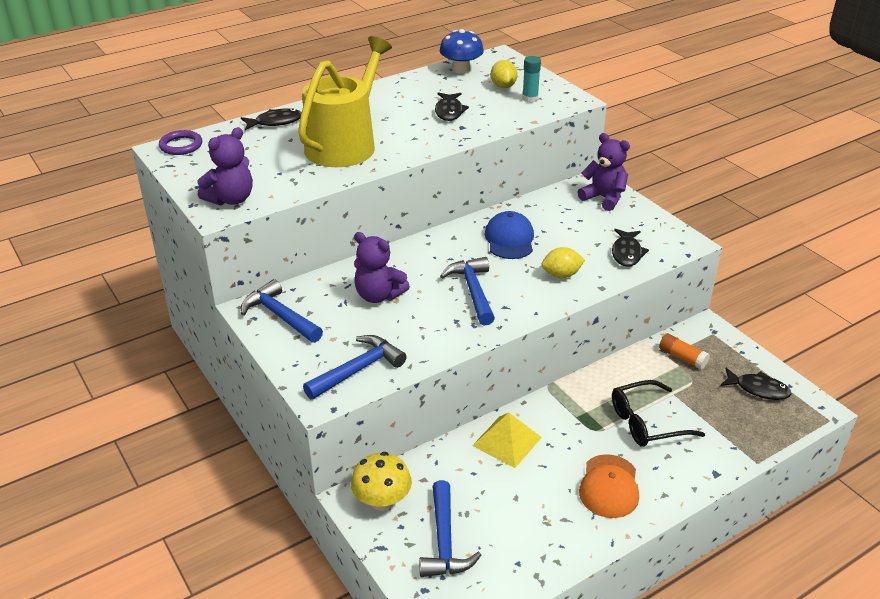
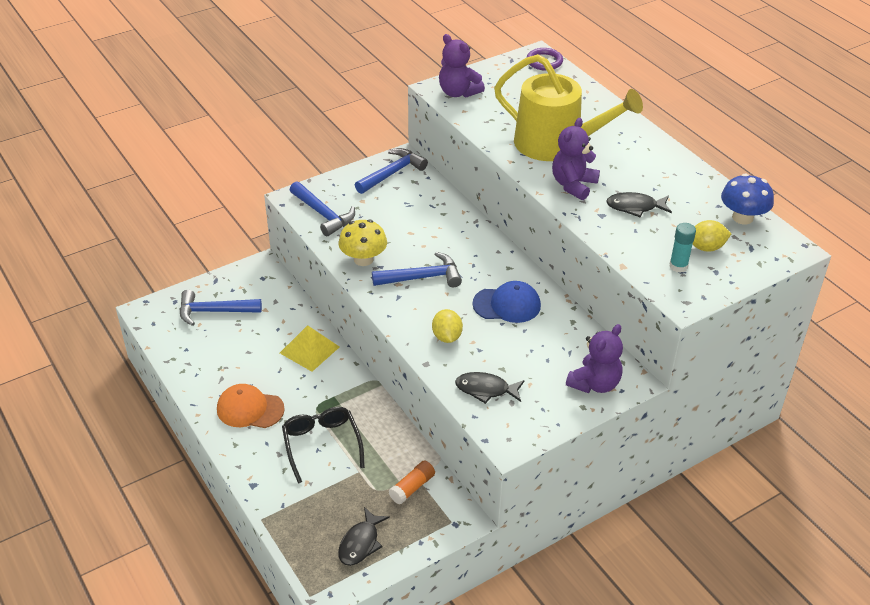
camera: 90 degrees right, 5 degrees up
black fish [241,108,302,130] -> none
yellow mushroom [351,452,412,511] -> yellow mushroom moved to [339,219,387,266]
purple teddy bear [354,232,410,303] -> purple teddy bear moved to [552,118,600,200]

